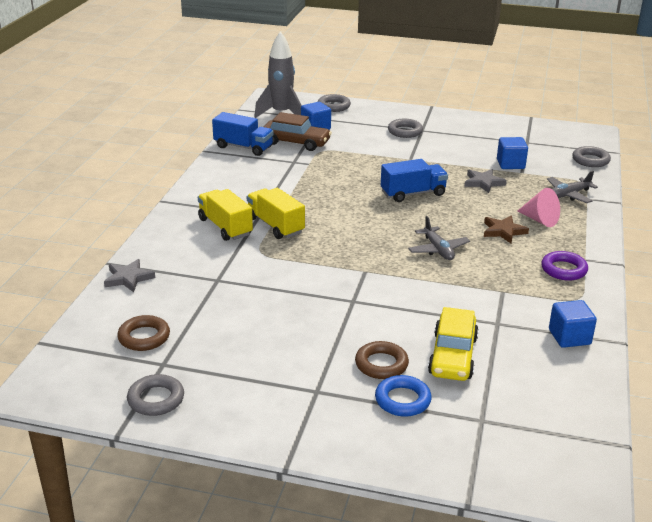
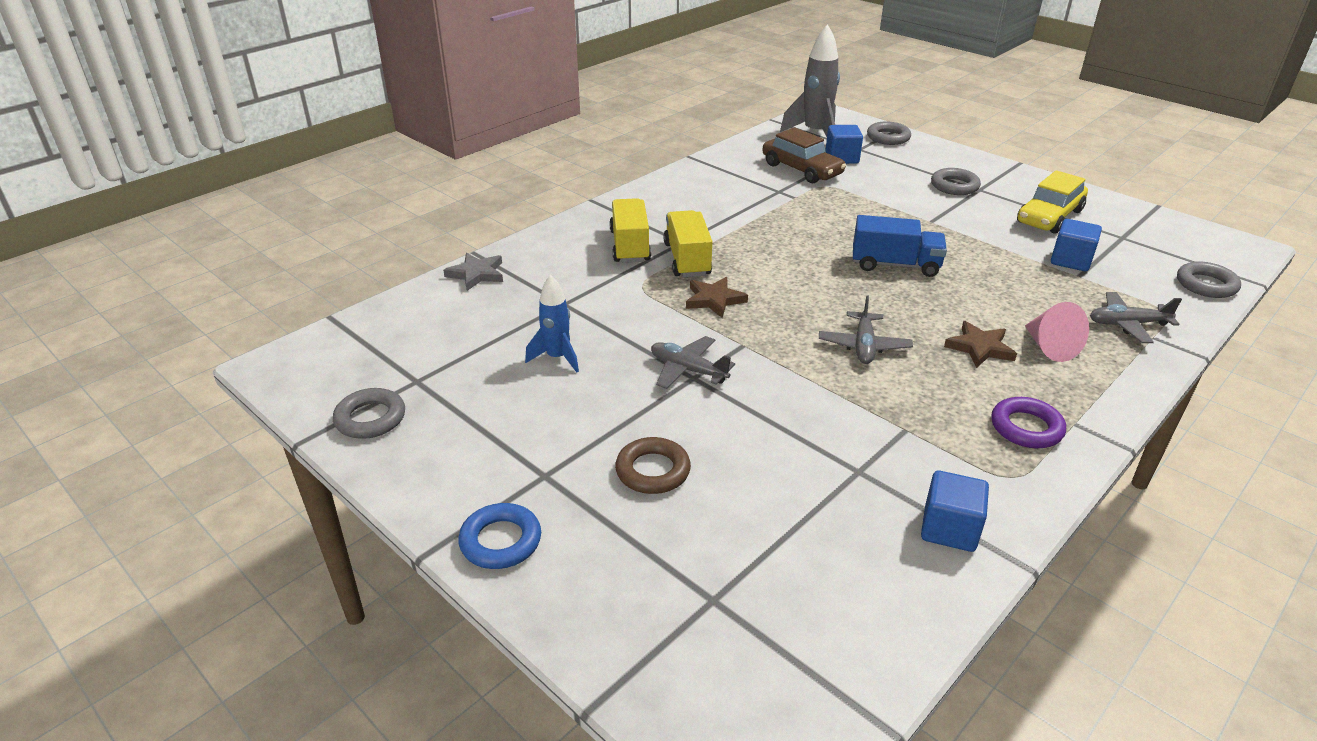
camera: 30 degrees right, 5 degrees up
brown ring [117,315,170,351] -> none
blue truck [212,112,274,156] -> none
blue ring [375,375,432,417] -> blue ring moved to [458,503,541,569]
yellow car [428,307,479,381] -> yellow car moved to [1017,170,1088,234]
grey star [465,169,507,193] -> none
none -> blue rocket [525,275,579,372]
none -> grey plane [651,336,735,389]
none -> brown star [686,277,748,318]

